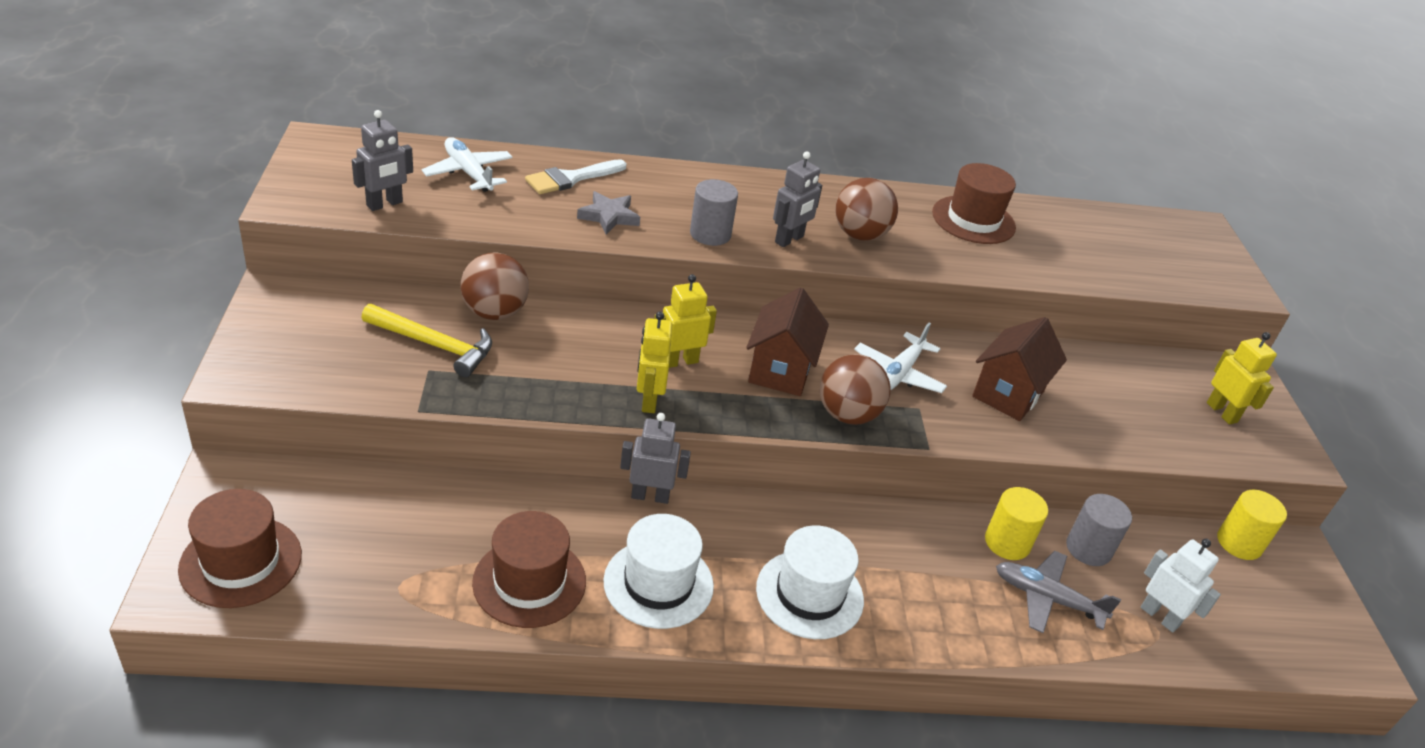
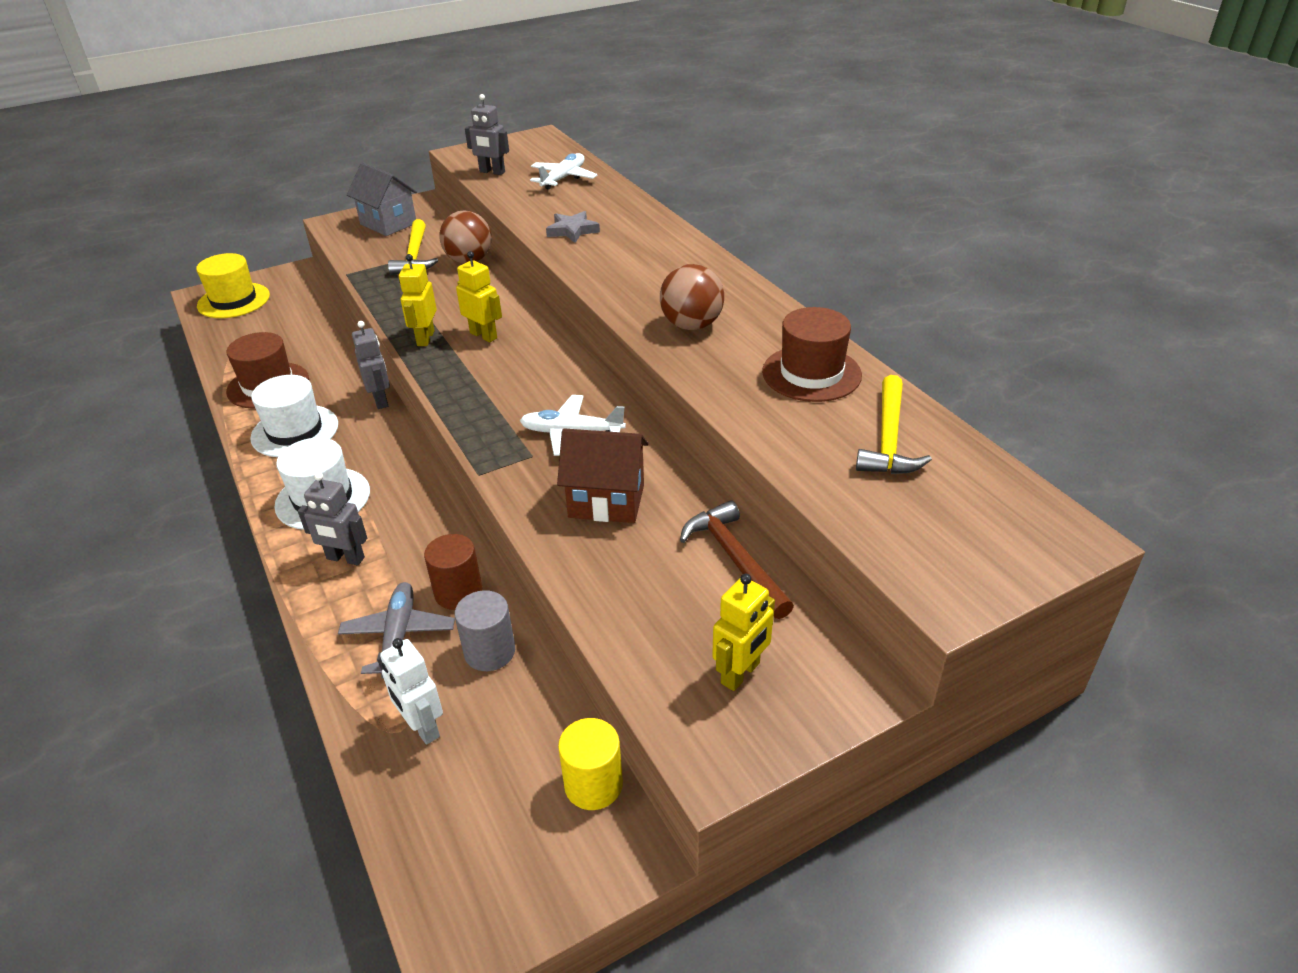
camera: 70 degrees right, 0 degrees up
brown hat [178,489,302,608] -> yellow hat [196,253,270,318]
white brush [525,159,627,194] -> none
yellow robot [637,312,672,413] -> yellow robot turned 60 degrees counterclockwise [399,254,437,346]
grey cylinder [690,179,738,246] -> none
brown house [746,287,829,396] -> none
grey robot [773,151,822,247] -> grey robot moved to [298,472,367,565]
brown ball [820,354,891,425] -> none
yellow cylinder [985,487,1048,560] -> brown cylinder [424,534,483,610]
white robot [1141,539,1221,633] -> white robot turned 120 degrees clockwise [380,638,443,745]
none -> grey house [347,163,417,236]
none -> brown hammer [680,500,794,619]
none -> yellow hammer [856,375,932,474]

